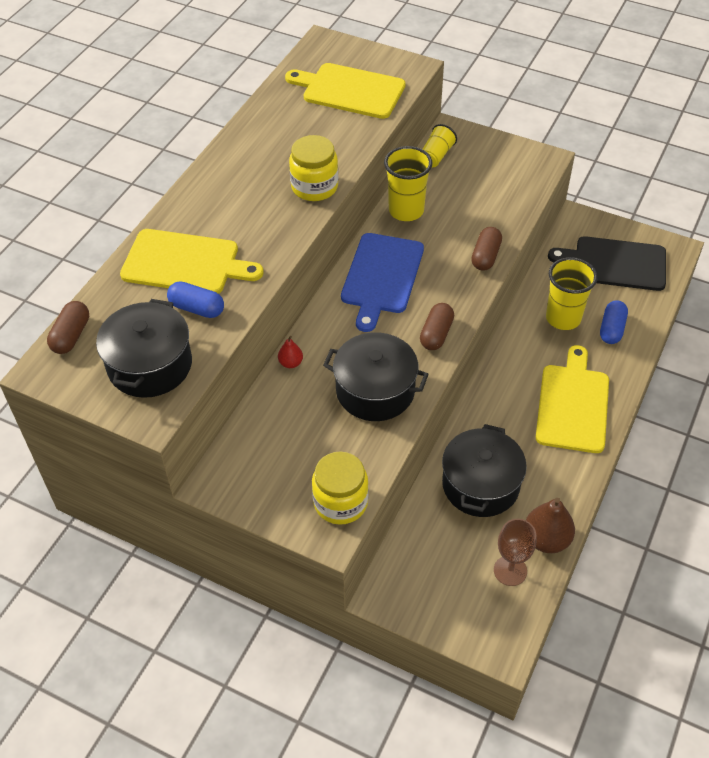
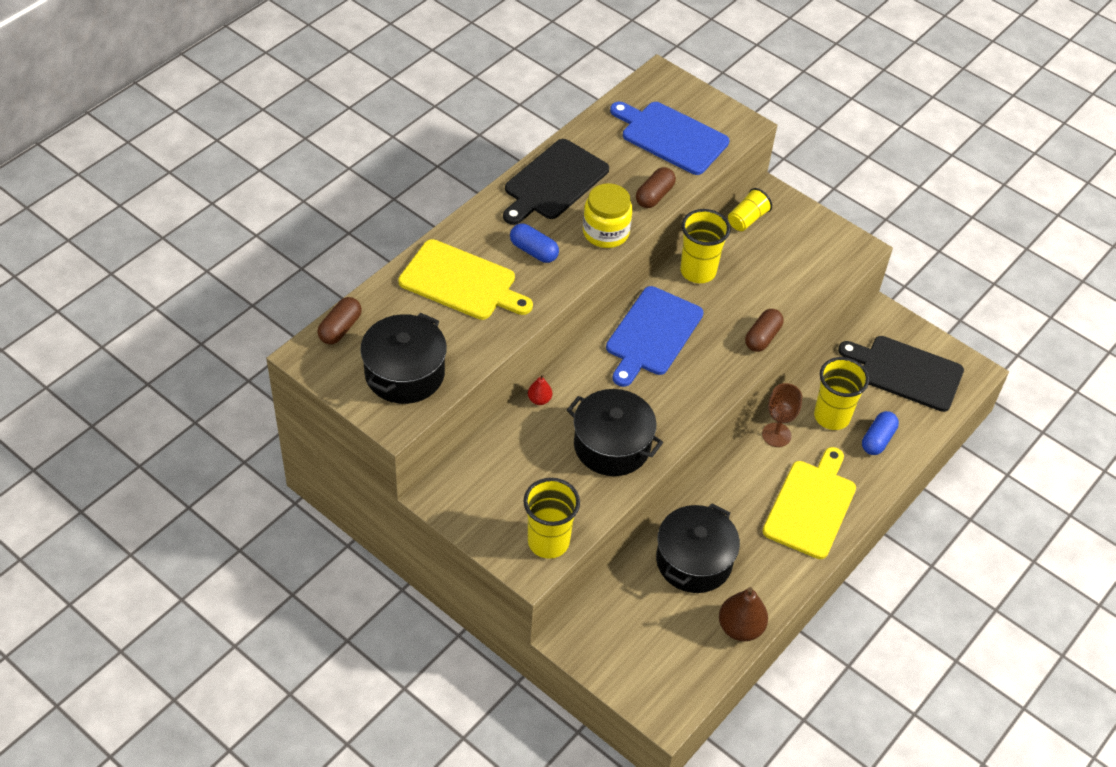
camera: 10 degrees right, 0 degrees up
blue capsule [167,282,224,318] -> blue capsule moved to [510,223,559,263]
yellow cutting board [285,63,406,119] -> blue cutting board [610,102,729,175]
yellow jar [312,451,369,525] -> yellow cup [524,478,580,559]
brown capsule [420,303,454,350] -> brown capsule moved to [636,167,676,208]
brown goblet [494,519,537,586] -> brown goblet moved to [762,383,802,447]
none -> black cutting board [503,139,609,225]

